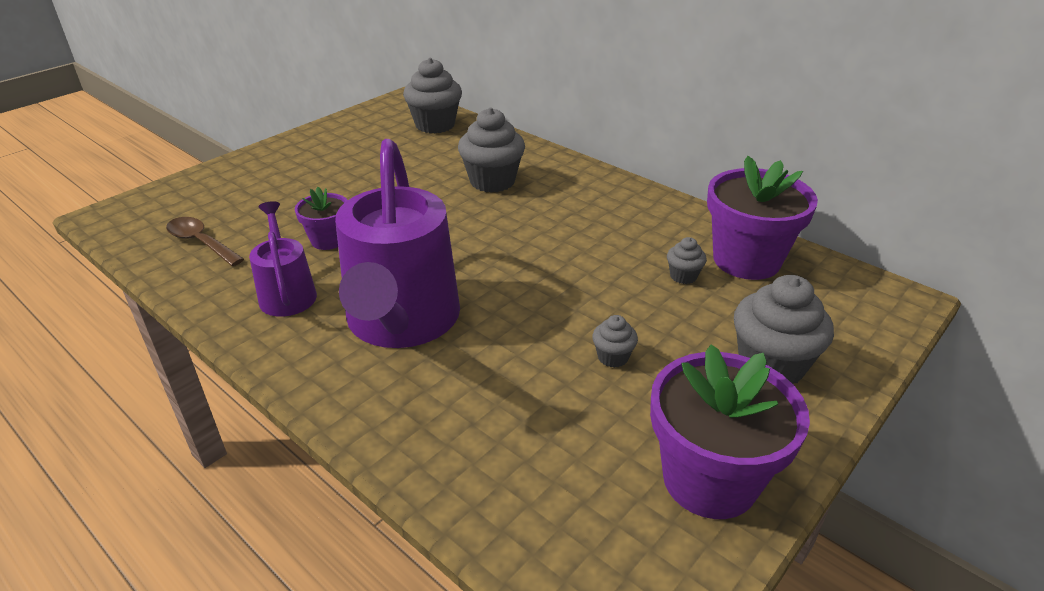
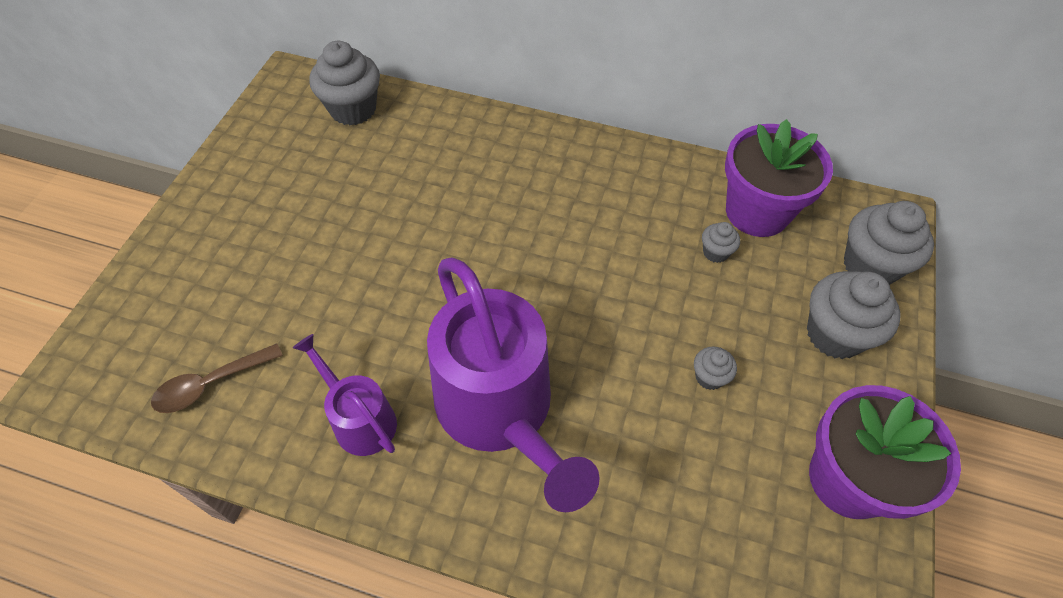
camera: 25 degrees left, 20 degrees up
brown spoon [166,217,244,266] -> brown spoon turned 45 degrees counterclockwise [151,343,283,413]
purple flower pot [295,187,348,250] -> none
grey cupcake [458,107,525,193] -> grey cupcake moved to [844,201,934,285]

